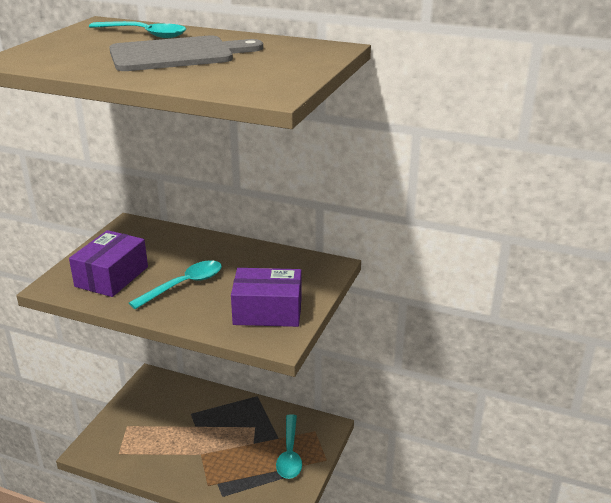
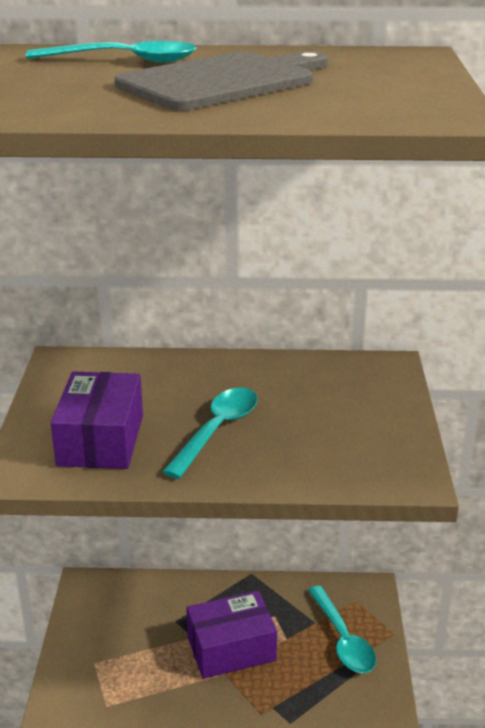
camera: 20 degrees left, 0 degrees up
purple box [231,268,302,327] -> purple box moved to [186,591,277,679]

